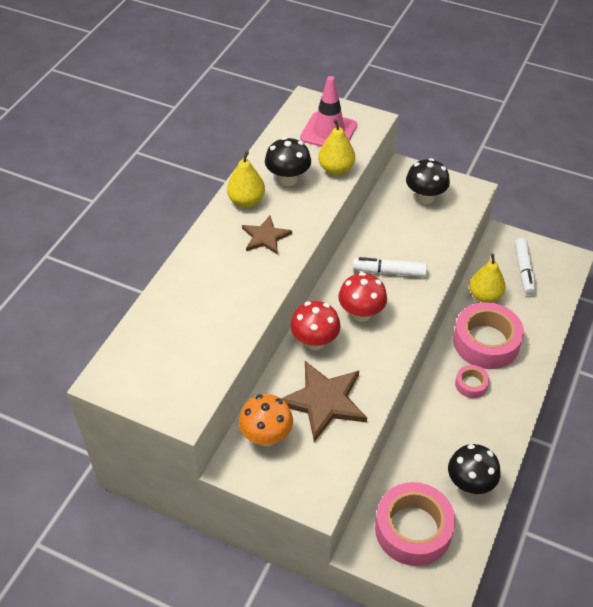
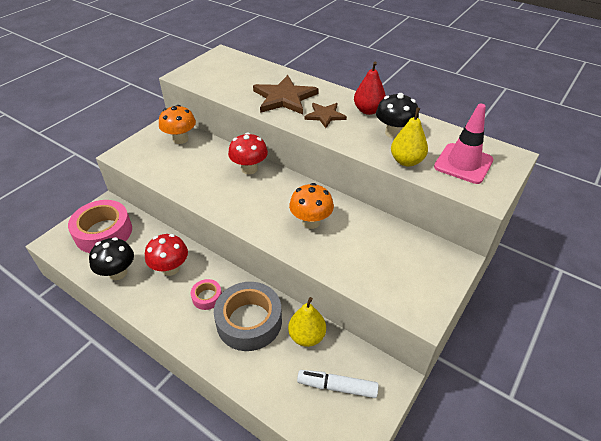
camera: 100 degrees right, 5 degrees down
yellow pear [227,151,265,208] -> red pear [354,62,386,115]
brown star [281,361,367,442] -> brown star moved to [253,75,319,115]
red mushroom [338,272,387,322] -> red mushroom moved to [145,234,188,276]
white marker [353,257,427,277] -> orange mushroom [289,183,334,229]
black mushroom [406,158,450,204] -> none
pink tape [453,302,524,369] -> grey tape [214,282,282,351]

